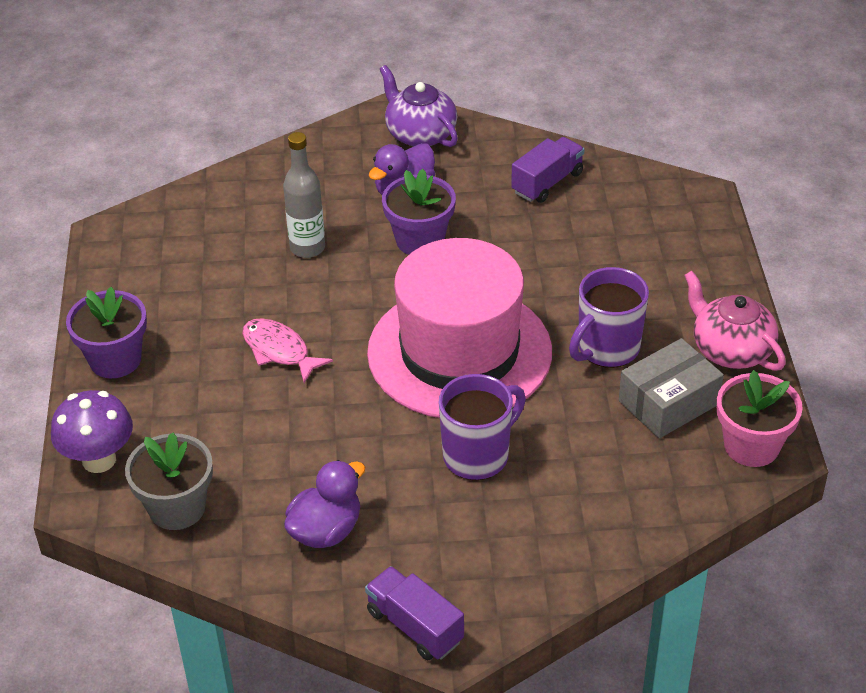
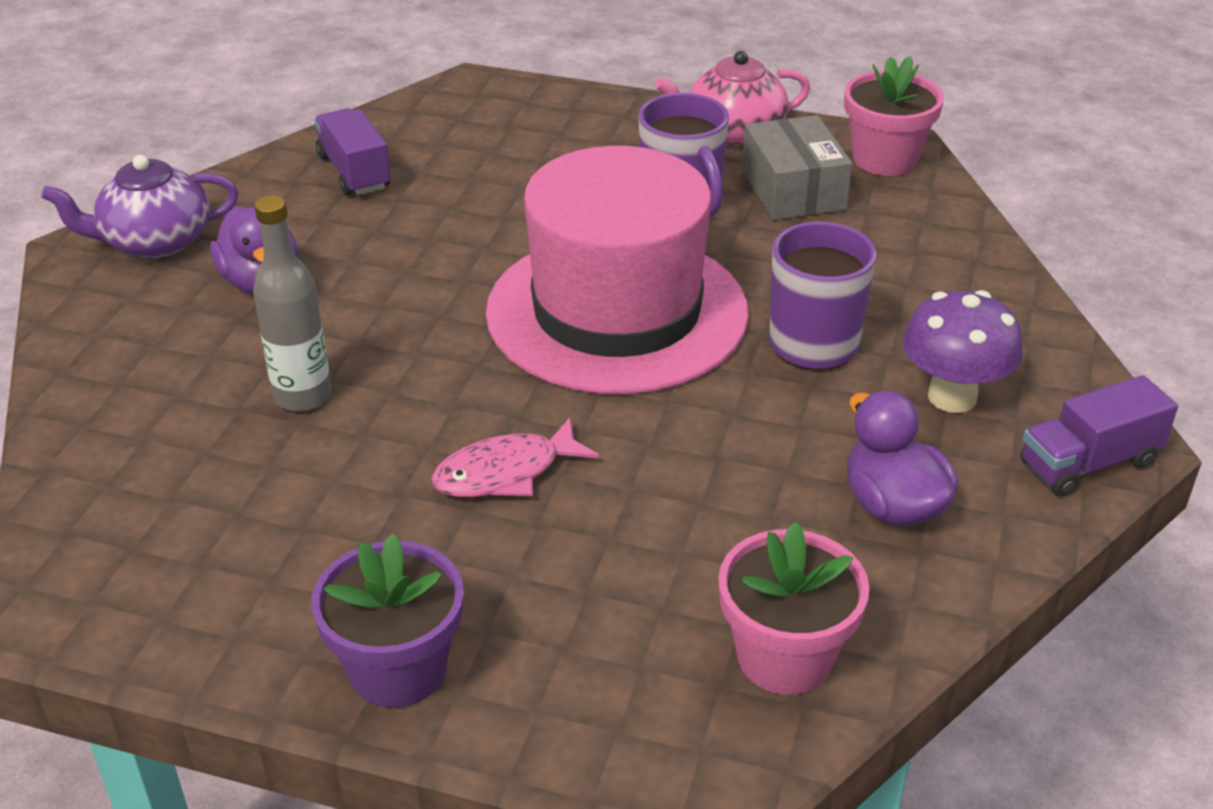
camera: 70 degrees left, 5 degrees down
purple mushroom [51,390,133,473] -> purple mushroom moved to [903,290,1023,413]
grey flower pot [125,433,213,530] -> pink flower pot [718,521,870,695]
purple flower pot [382,169,456,255] -> none

